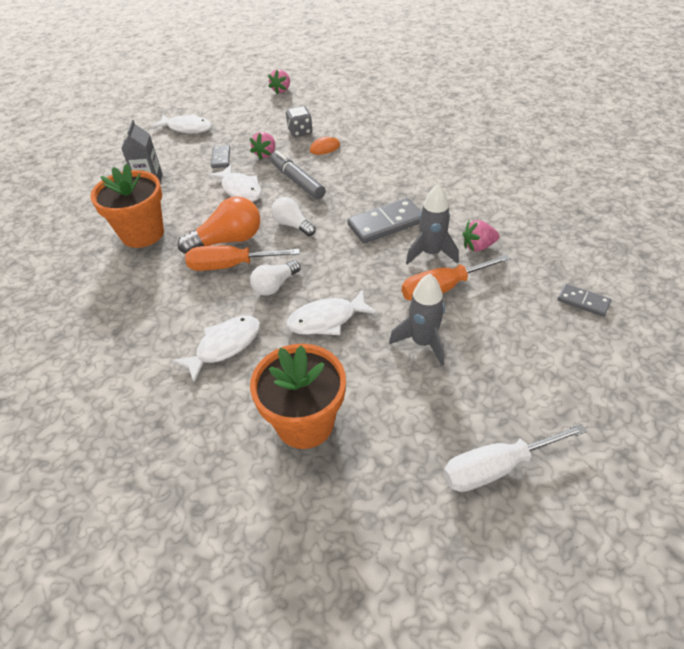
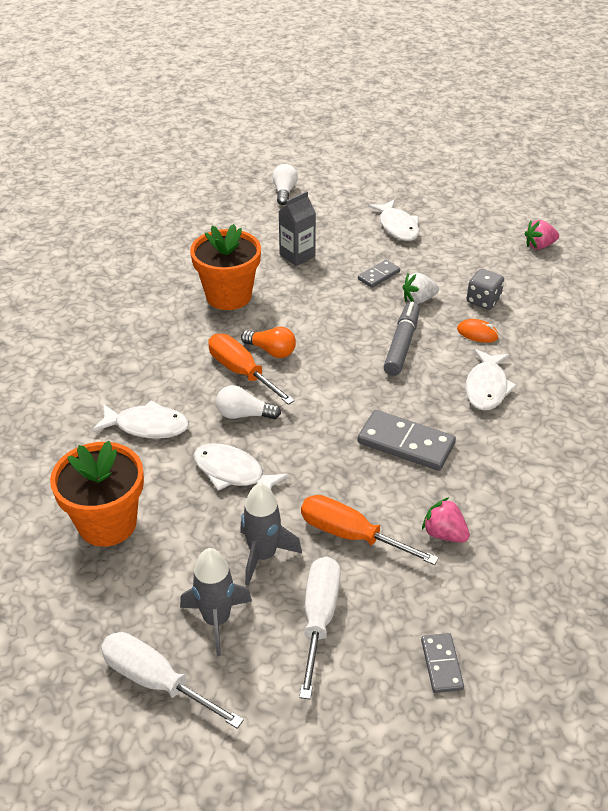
camera: 50 degrees right, 5 degrees down
orange light bulb [178,196,260,254] -> orange light bulb [241,327,296,358], size x0.63
white fish [208,164,262,202] -> white fish moved to [465,349,517,410]
pink strawberry [250,132,275,160] -> white strawberry [402,273,439,304]
white light bulb [271,197,316,236] -> white light bulb moved to [272,164,298,205]
grey rocket [406,184,459,265] -> grey rocket moved to [180,548,252,656]
none -> white screwdriver [299,557,340,699]

